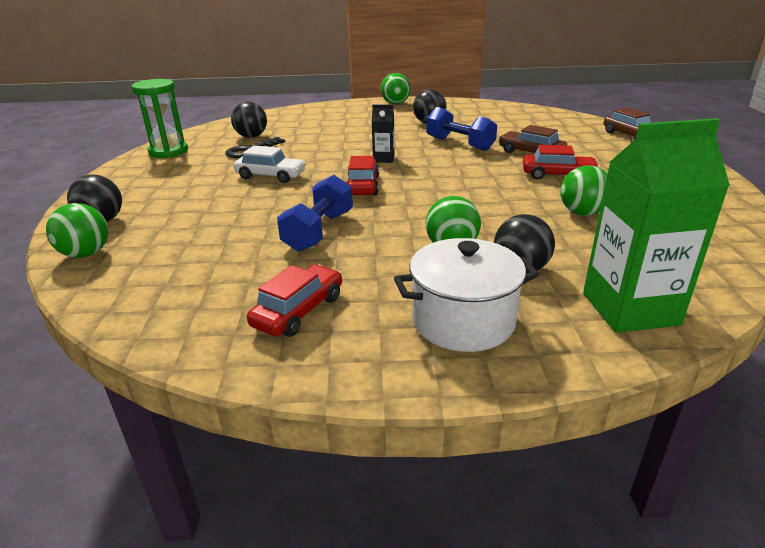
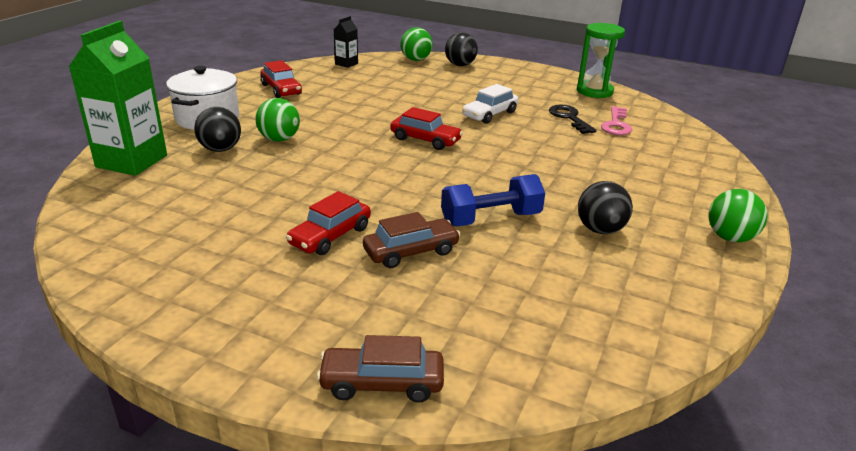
camera: 115 degrees right, 0 degrees up
black ball [231,102,267,138] -> pink key [601,106,632,135]
blue dumbbell [277,175,353,252] -> none
black carton [372,105,394,163] -> black carton moved to [334,16,358,68]
green ball [560,165,607,216] -> none

